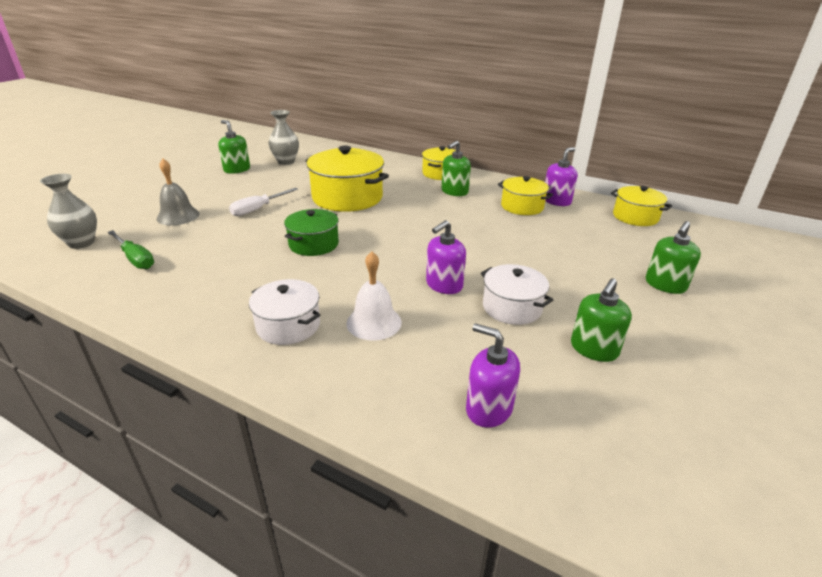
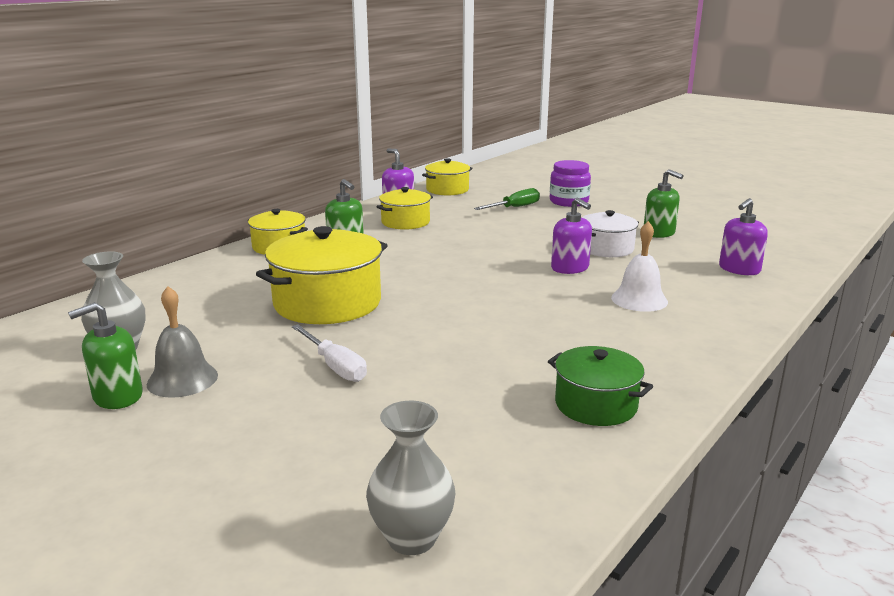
camera: 80 degrees left, 10 degrees down
green screwdriver [108,230,154,269] -> green screwdriver moved to [474,188,540,210]
grey bell [157,159,199,225] -> grey bell moved to [147,286,218,398]
white pot [249,279,321,345] -> none
green pot [284,209,339,256] -> green pot moved to [548,346,653,426]
green soap dispenser [646,221,701,294] -> purple jar [550,160,591,207]

